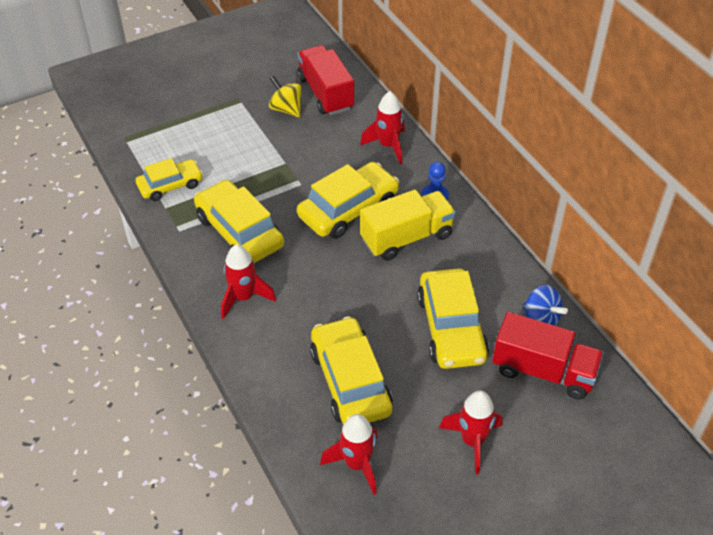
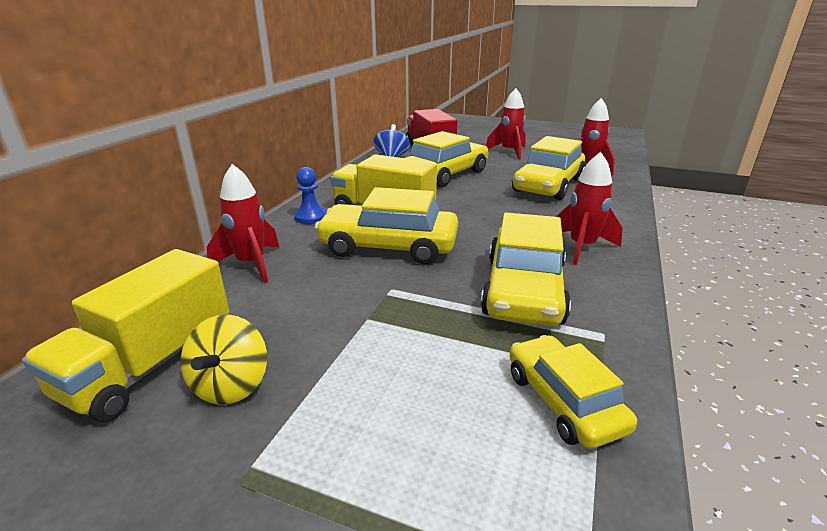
camera: 130 degrees left, 20 degrees down
yellow car [136,158,203,201] -> yellow car turned 45 degrees clockwise [510,335,637,449]
red truck [297,45,354,115] -> yellow truck [22,249,229,422]

